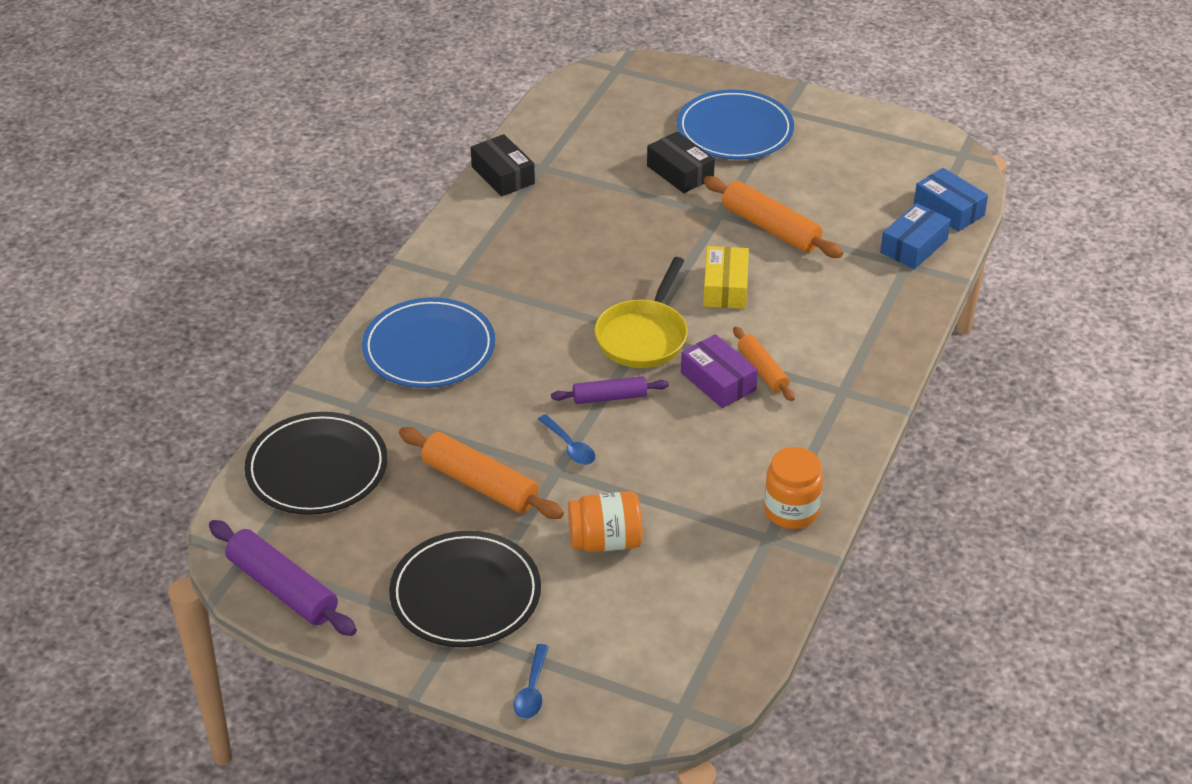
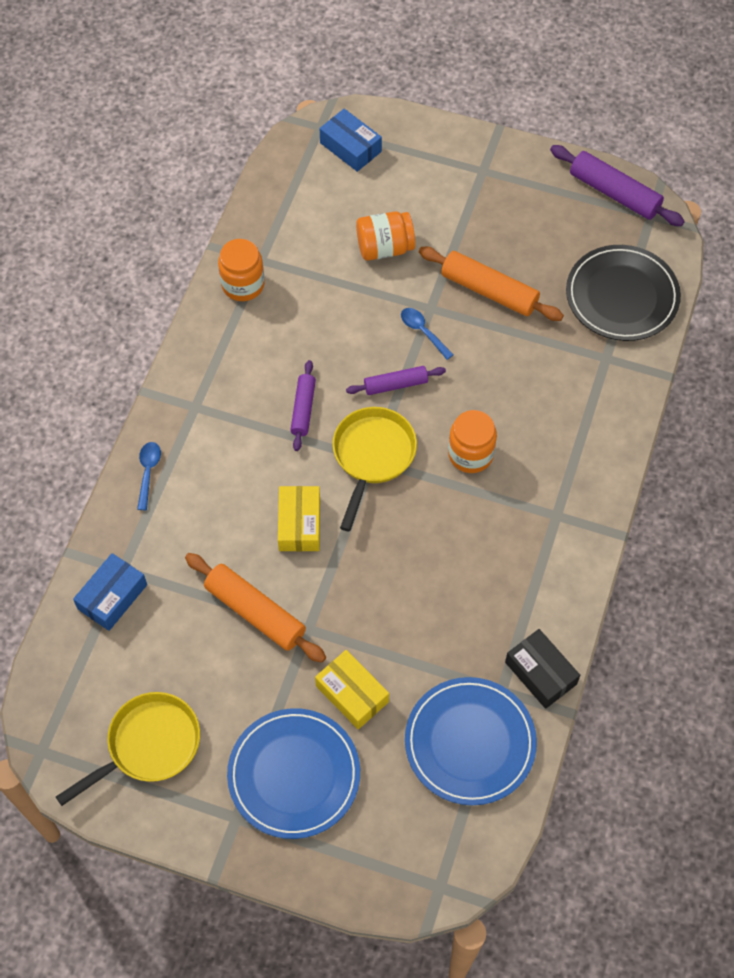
camera: 175 degrees right, 20 degrees up
blue plate [362,298,495,388] -> blue plate moved to [405,677,537,805]
black plate [389,531,541,647] -> none
blue spoon [513,644,549,719] -> blue spoon moved to [137,442,161,510]
black box [647,131,715,193] -> yellow box [315,650,389,730]
purple box [681,334,758,408] -> purple rolling pin [290,360,316,451]
orange rolling pin [733,327,795,401] -> none
blue box [914,168,988,232] -> blue box moved to [319,109,382,172]
none -> yellow pan [56,692,200,806]
none -> orange jar [448,410,497,473]

